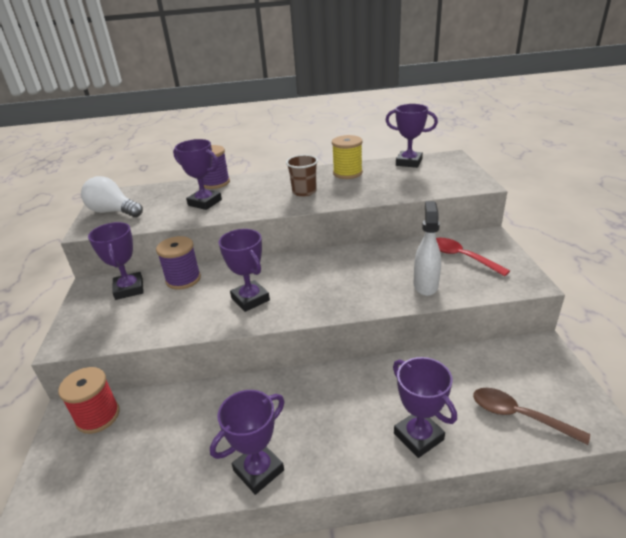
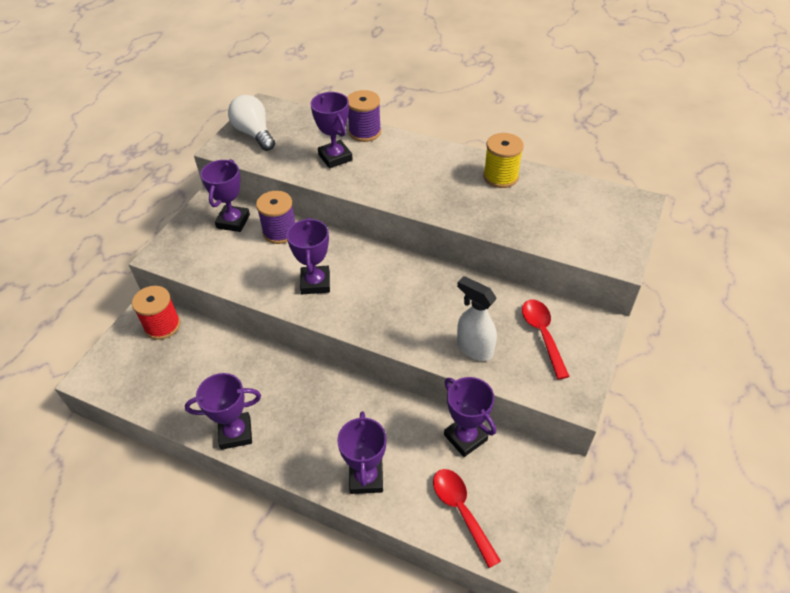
camera: 30 degrees right, 15 degrees up
brown cup [286,155,318,197] -> none
purple trophy [386,104,438,168] -> purple trophy moved to [444,377,496,457]
white spray bottle [413,201,441,296] -> white spray bottle turned 90 degrees counterclockwise [457,276,497,361]
brown spoon [473,388,590,445] -> red spoon [433,469,501,568]

